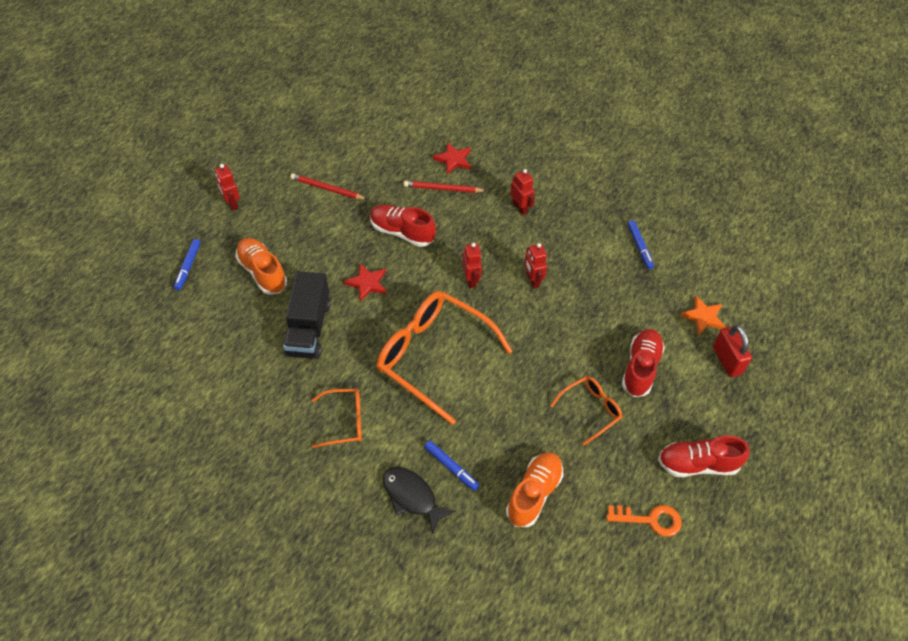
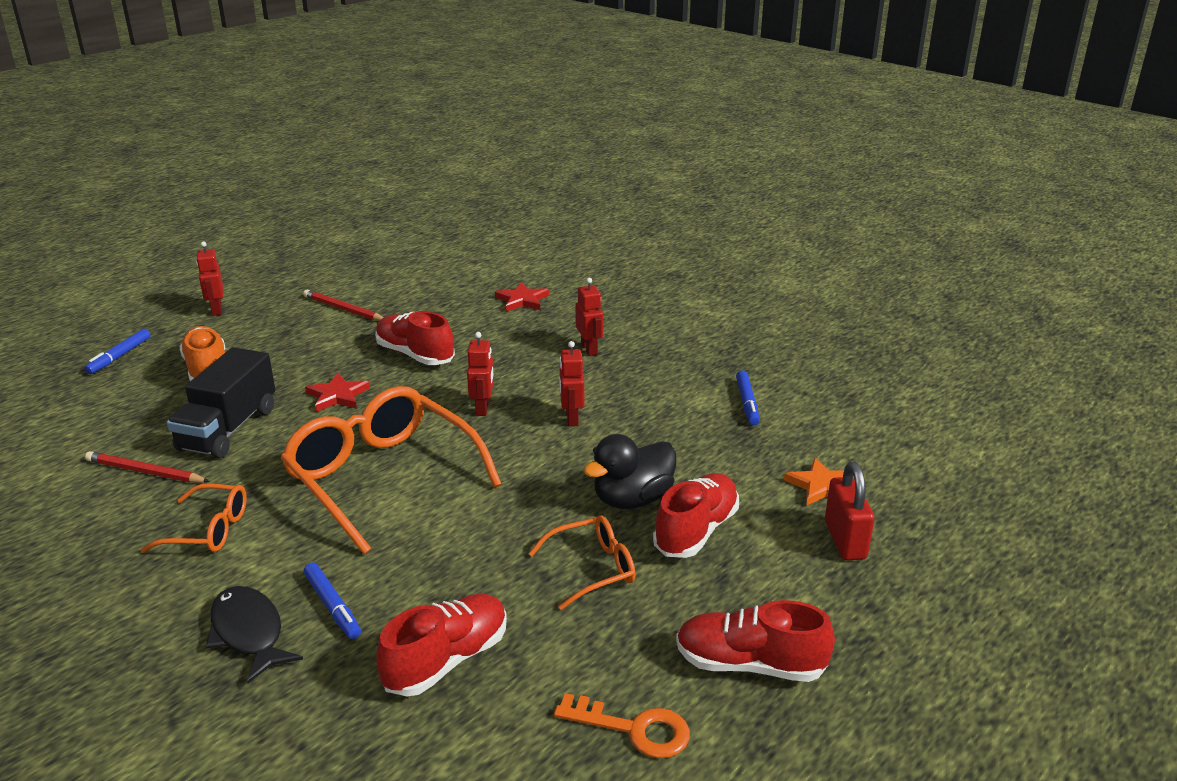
camera: 15 degrees right, 25 degrees down
red pencil [404,181,486,193] -> red pencil moved to [85,451,210,483]
orange shoe [506,452,563,527] -> red shoe [376,594,507,696]
none -> black duck [583,434,676,509]

